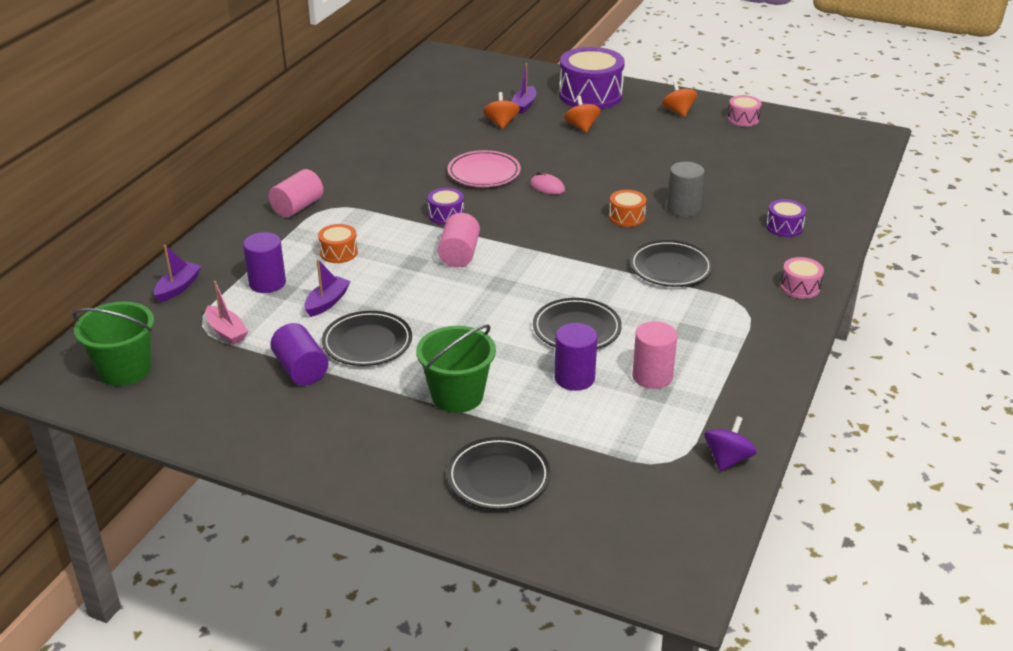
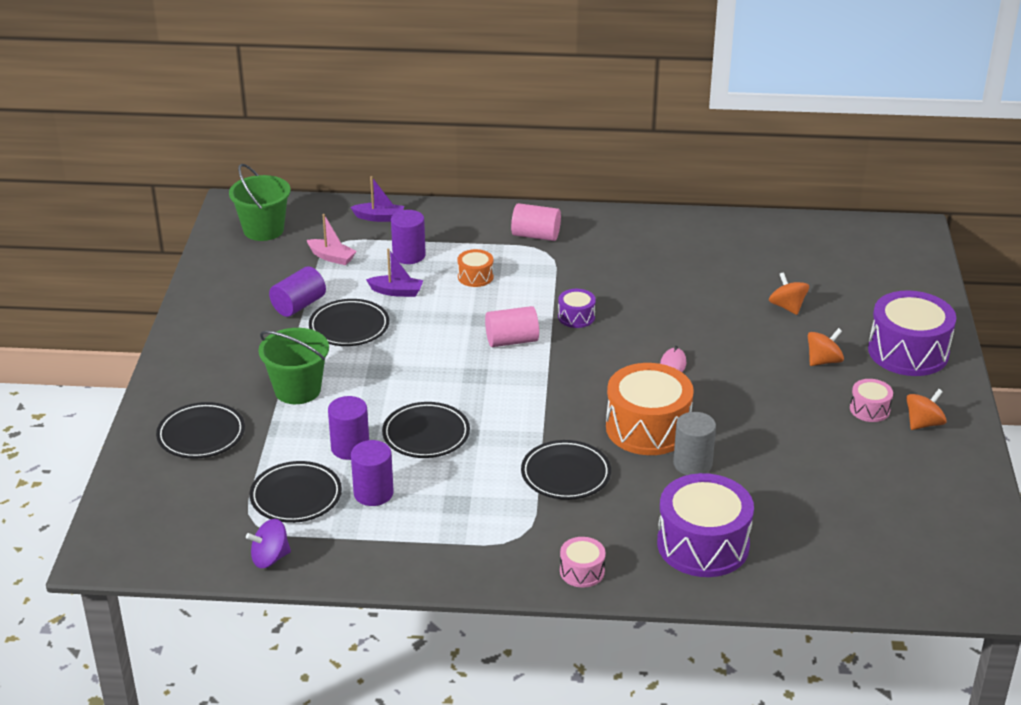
camera: 70 degrees right, 0 degrees up
pink boat [205,281,248,345] -> pink boat turned 90 degrees counterclockwise [307,214,357,265]
pink plate [448,150,521,187] -> none
orange spinning top [483,92,520,129] -> orange spinning top turned 90 degrees counterclockwise [769,272,809,315]
purple boat [511,63,536,114] -> none
orange drum [609,190,646,227] -> orange drum [606,363,694,455], size x2.09
pink cylinder [632,321,677,389] -> purple cylinder [351,440,394,506]
purple spinning top [704,416,757,471] -> purple spinning top turned 150 degrees clockwise [246,519,291,568]
pink drum [727,95,762,127] -> pink drum moved to [850,379,893,422]
purple drum [766,199,806,237] -> purple drum [657,473,754,577], size x2.09
none -> black plate [250,461,342,523]

